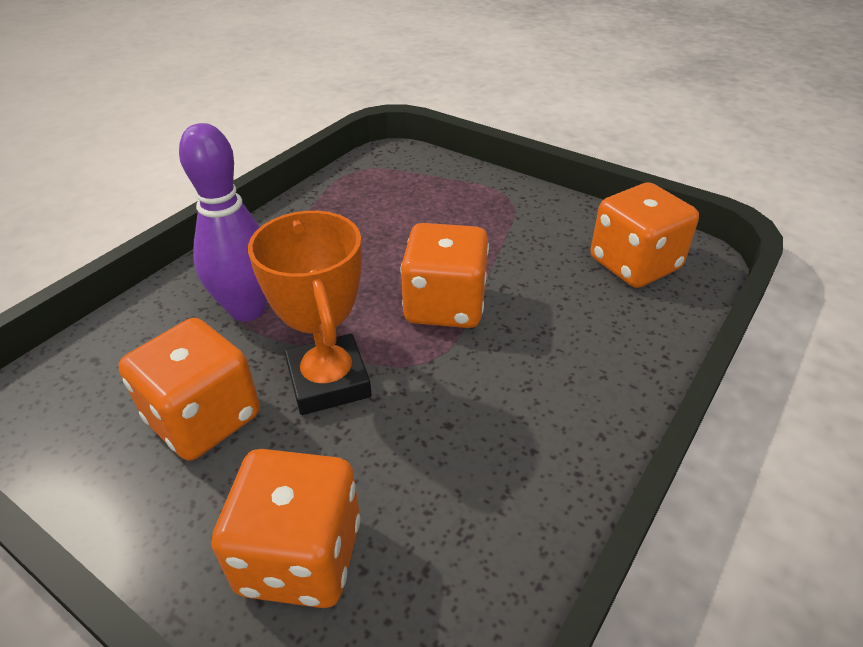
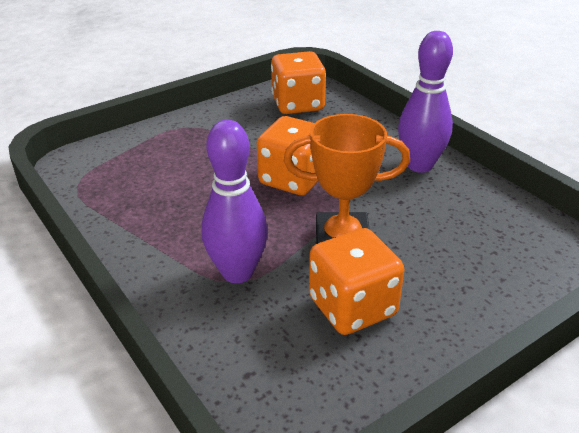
camera: 70 degrees left, 5 degrees down
orange dice [211,449,360,608] -> none
none -> purple bowling pin [398,31,453,173]

